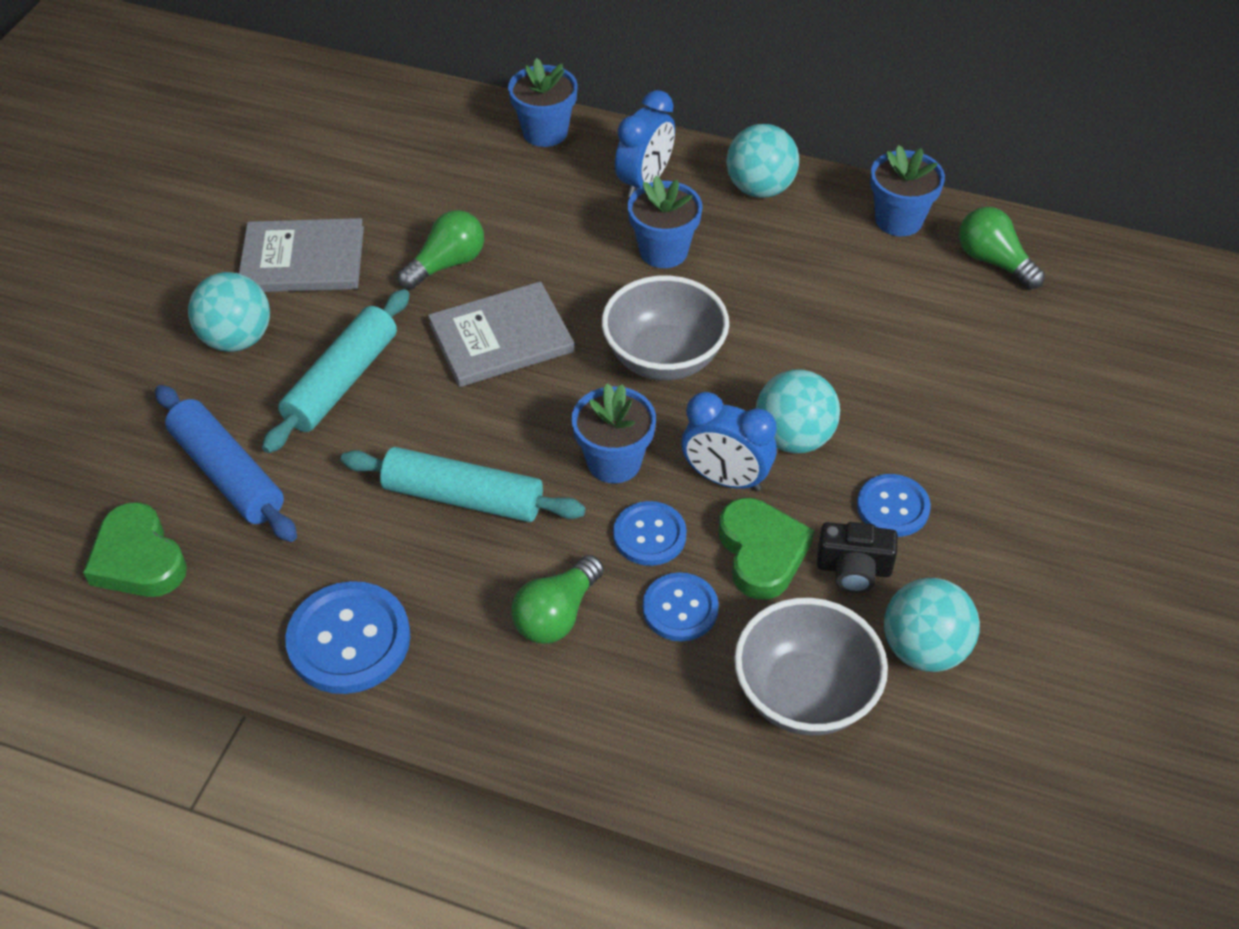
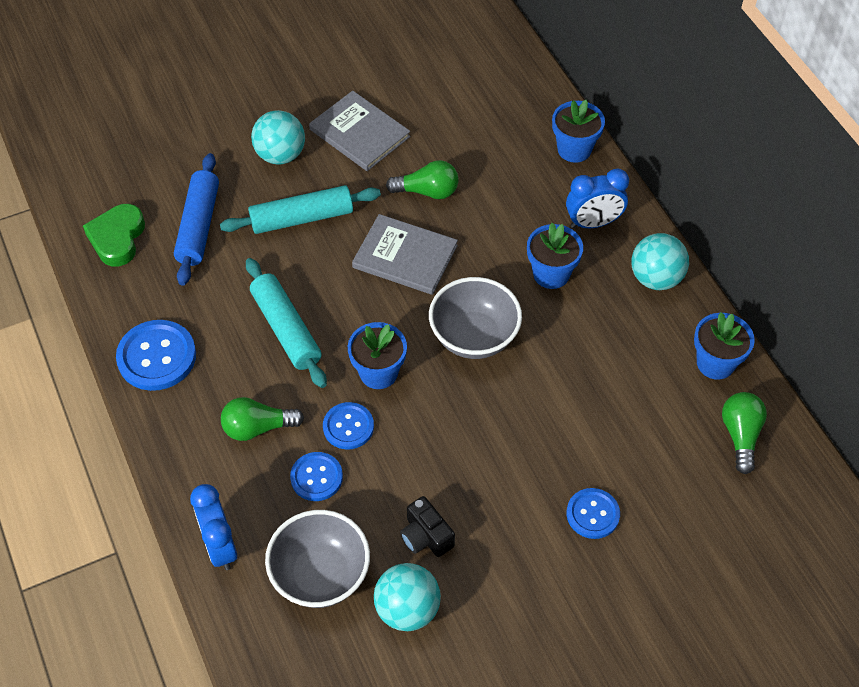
camera: 45 degrees right, 5 degrees up
blue clock [681,392,777,491] -> blue clock moved to [190,484,237,570]
green heart [719,498,814,600] -> none
turquoise ball [756,369,840,453] -> none
blue button [857,474,931,537] -> blue button moved to [566,488,620,539]

